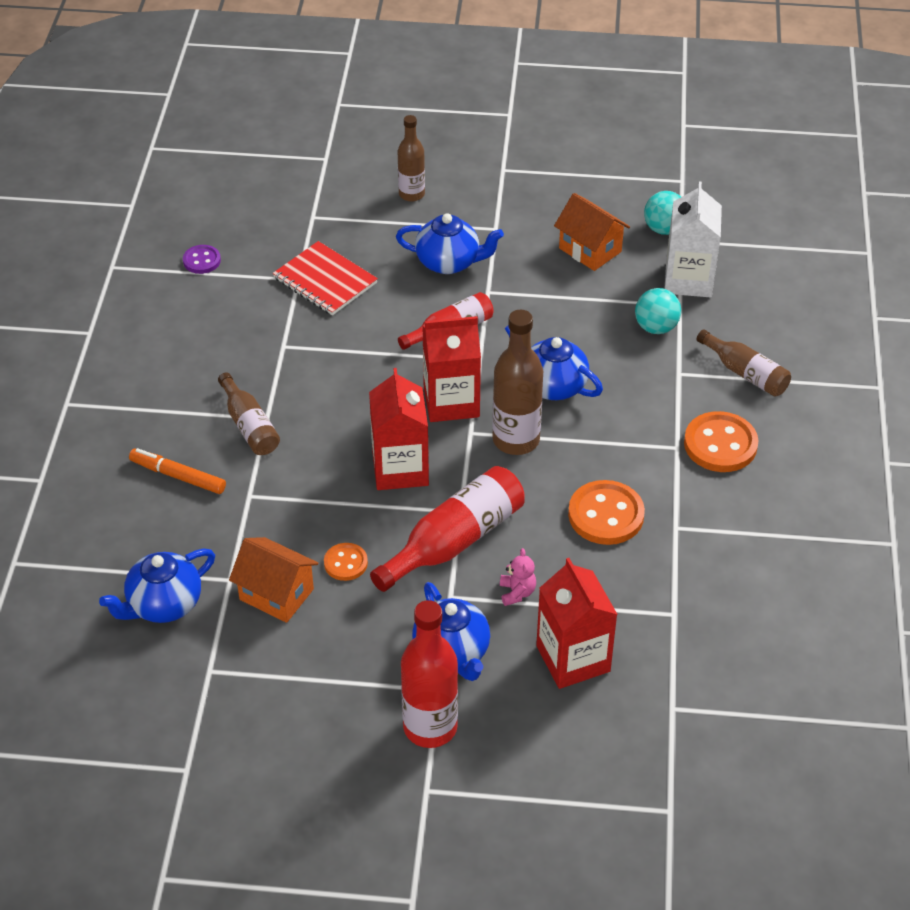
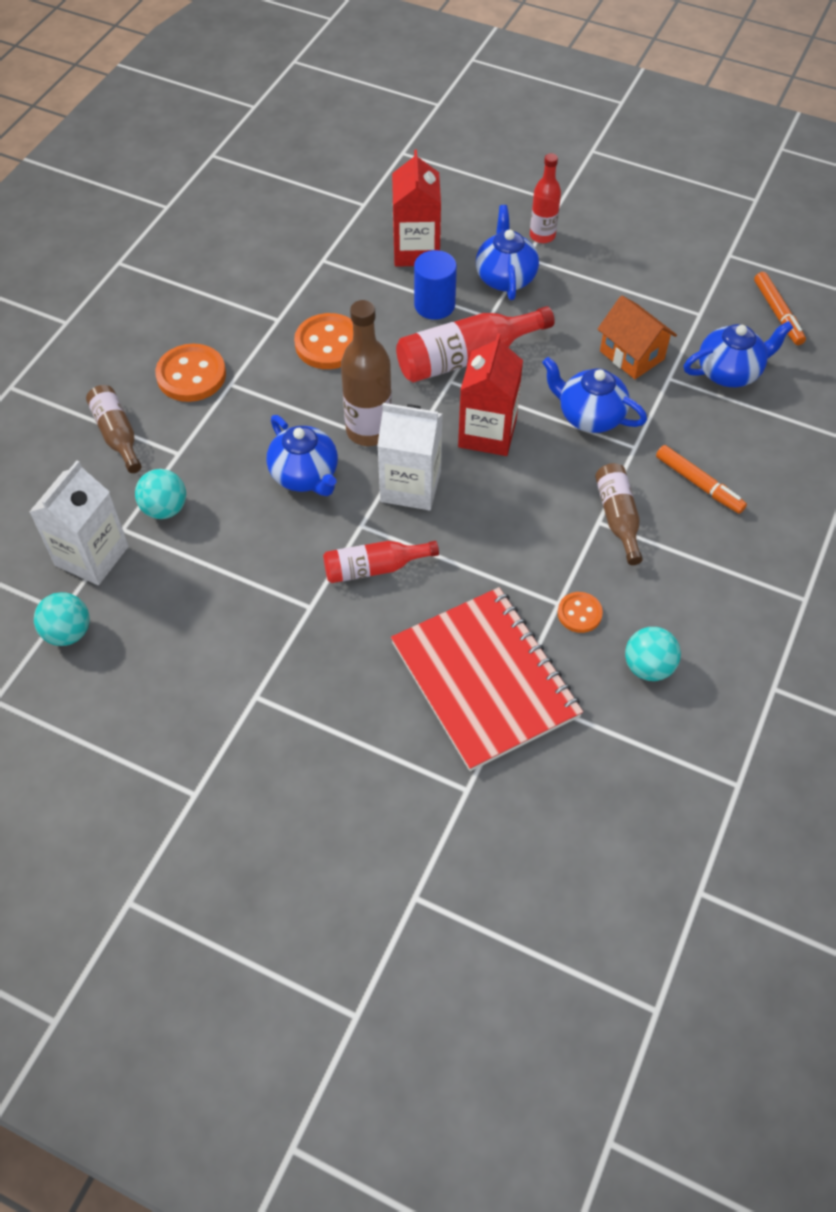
camera: 160 degrees left, 10 degrees up
purple button [183,245,221,274] -> none
red notebook [273,241,378,316] -> red notebook [391,587,583,771], size x1.61
orange button [324,543,368,581] -> orange button moved to [558,592,603,633]
blue teapot [396,213,504,274] -> blue teapot moved to [542,357,647,433]
brown bottle [398,115,425,202] -> none
red bottle [401,600,458,748] -> red bottle [530,153,561,243], size x0.63
red carton [422,316,481,422] -> white carton [377,403,443,510]
pink teddy bear [500,548,536,606] -> blue cylinder [414,250,457,320]
orange house [554,193,630,271] -> none
none -> turquoise ball [625,627,681,681]
none -> orange marker [754,272,806,345]

